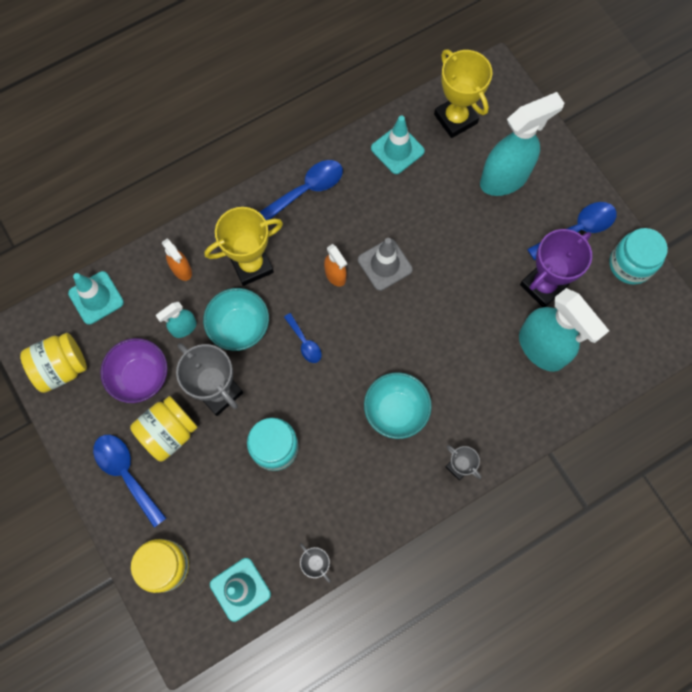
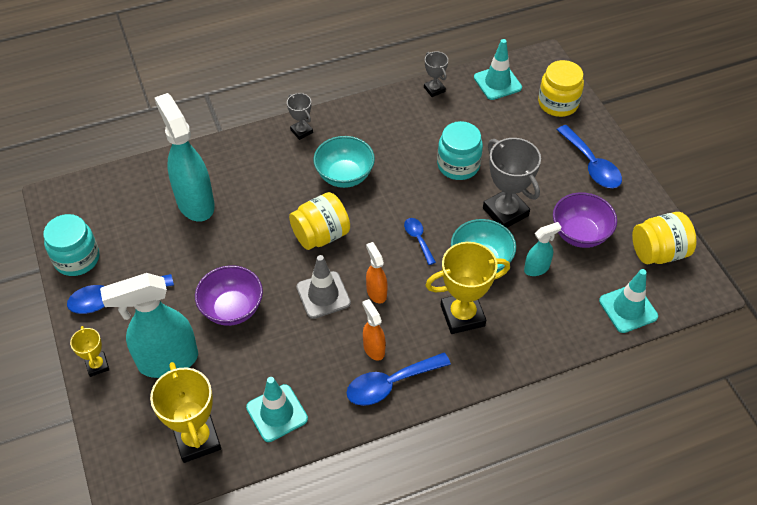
camera: 170 degrees left, 20 degrees down
yellow jar [130,396,197,462] -> yellow jar moved to [289,192,350,250]
orange spray bottle [162,238,192,281] -> orange spray bottle moved to [362,299,386,361]
purple trophy [520,229,592,307] -> none
none -> yellow trophy [70,326,109,377]
none -> purple bowl [195,265,263,326]

